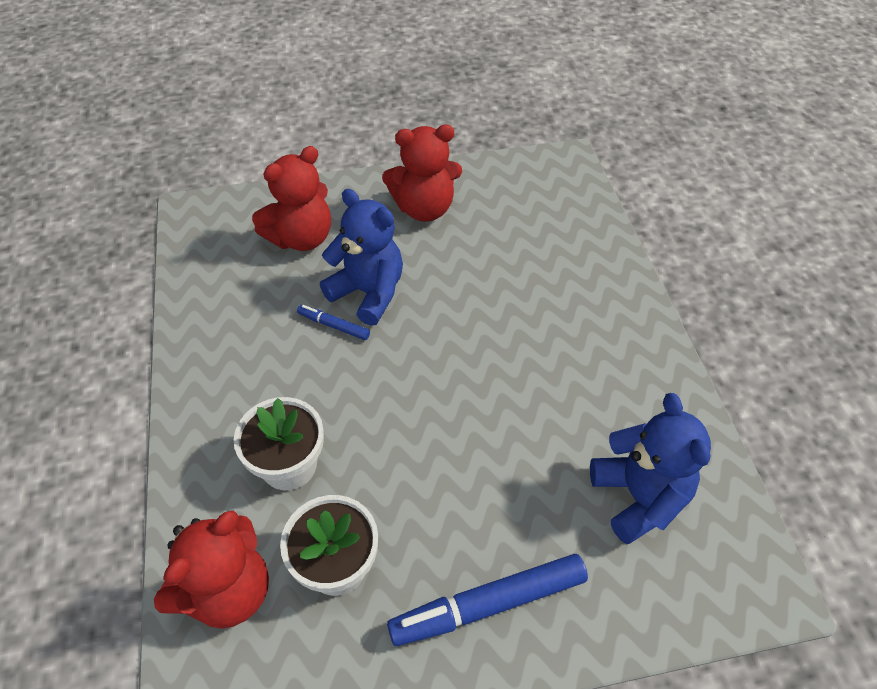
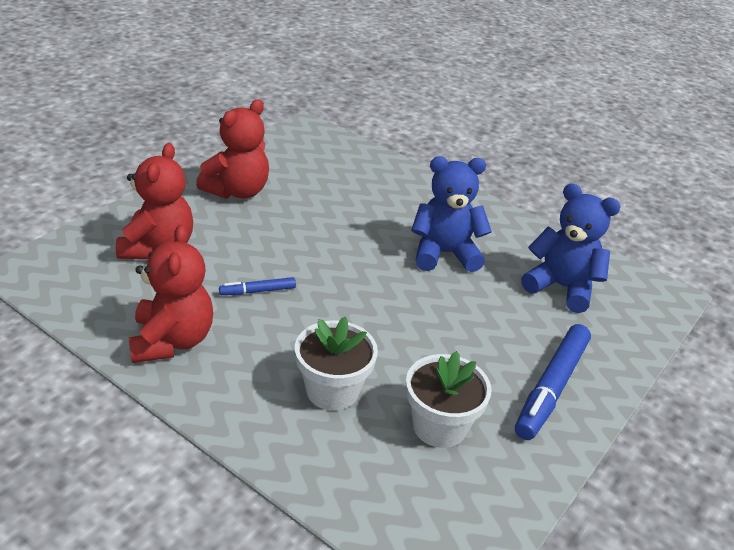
camera: 45 degrees left, 15 degrees down
red teddy bear [154,510,269,629] -> red teddy bear moved to [129,224,213,363]
blue teddy bear [320,189,403,326] -> blue teddy bear moved to [411,156,492,272]

